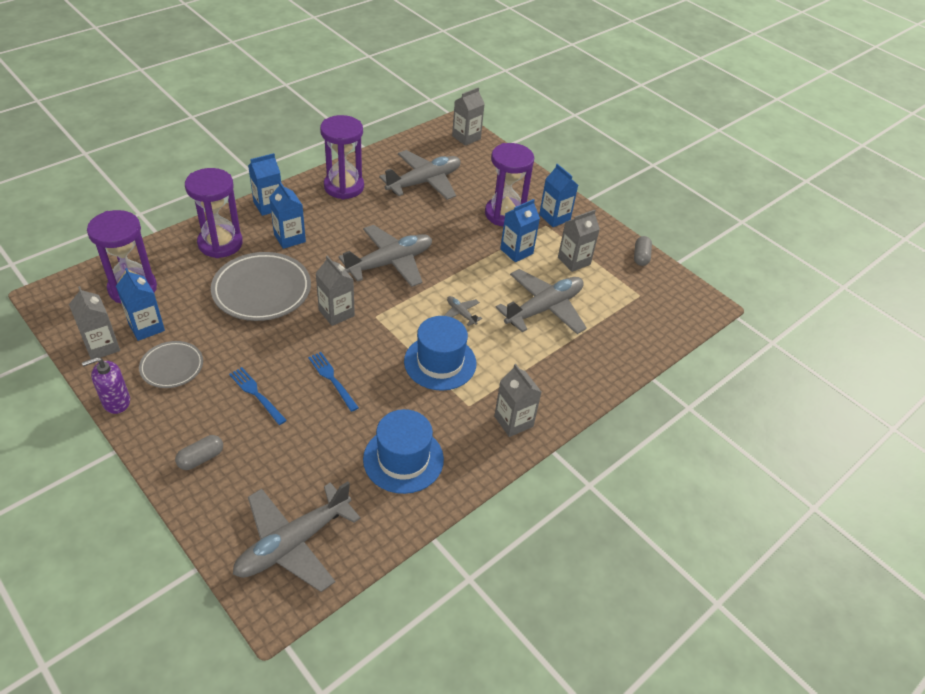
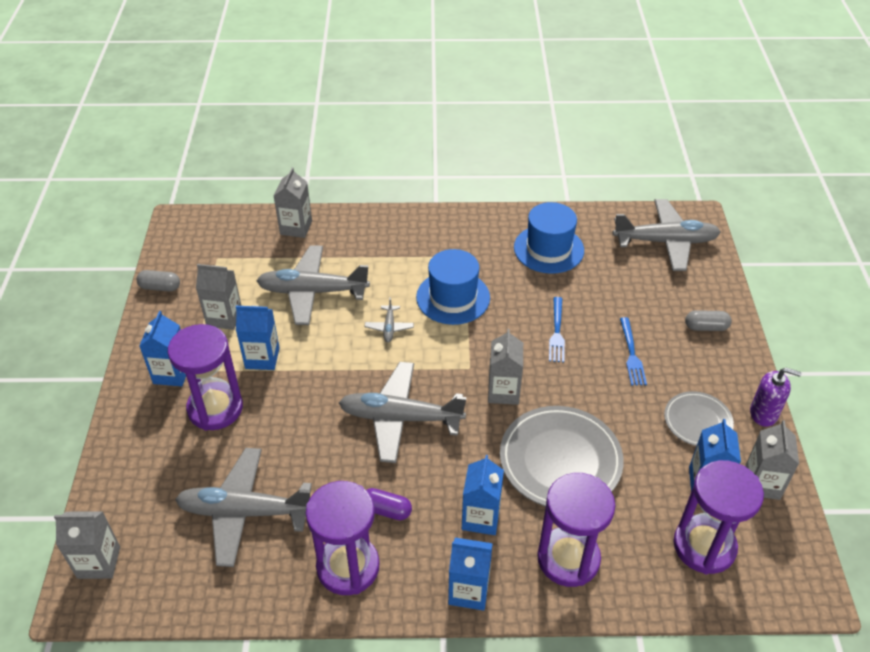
camera: 135 degrees left, 0 degrees up
grey carton [494,364,541,437] -> grey carton moved to [274,167,312,238]
grey capsule [634,236,652,266] -> grey capsule turned 45 degrees clockwise [136,270,180,291]
none -> purple capsule [366,488,412,521]

